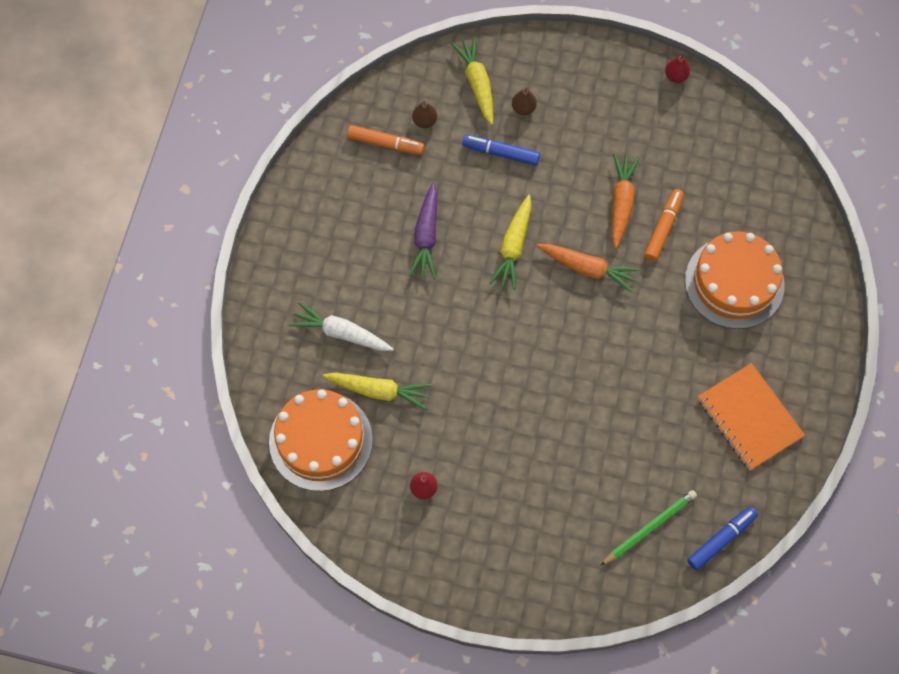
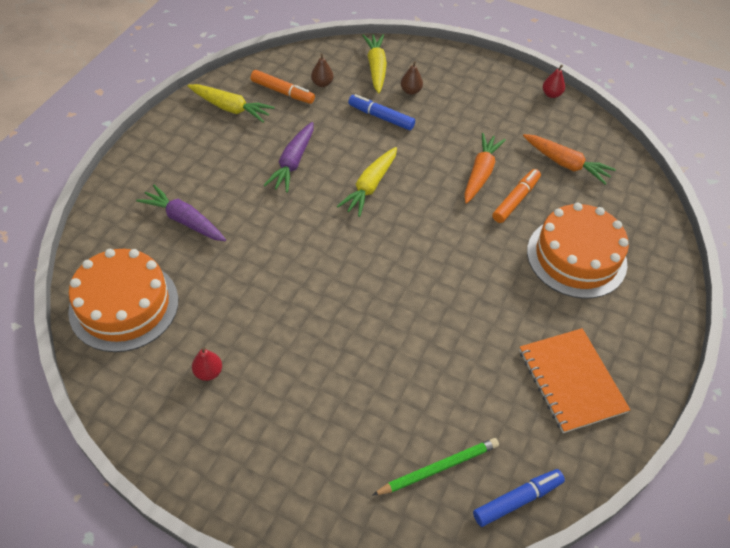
camera: 10 degrees right, 15 degrees down
white carrot [289,302,394,351] -> purple carrot [136,185,226,241]
yellow carrot [323,373,432,410] -> yellow carrot moved to [188,84,274,123]
orange carrot [537,244,640,293] -> orange carrot moved to [523,134,616,185]

